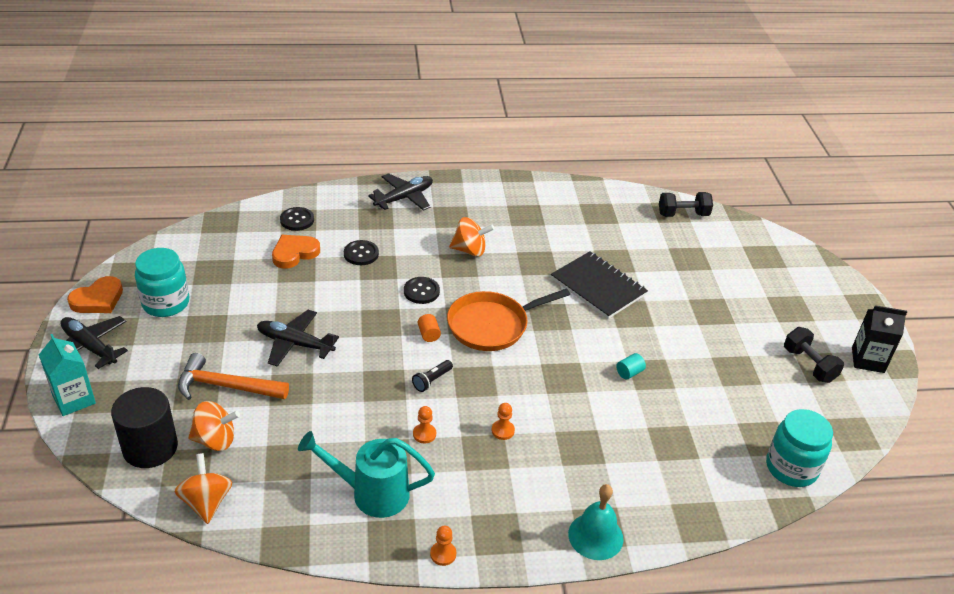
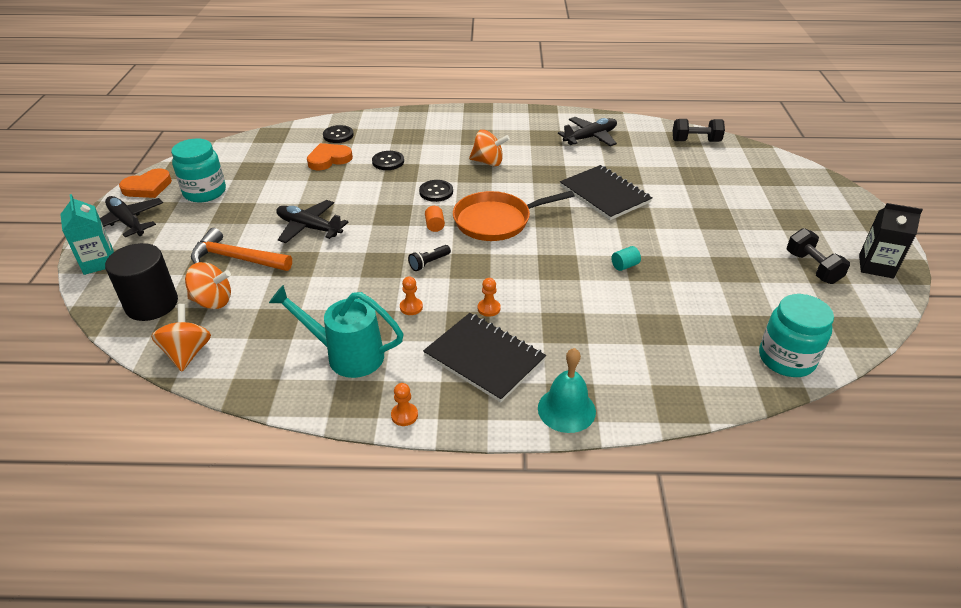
camera: 10 degrees right, 0 degrees up
black plane [368,173,433,211] -> black plane moved to [558,117,617,146]
none -> black notebook [423,313,546,402]

